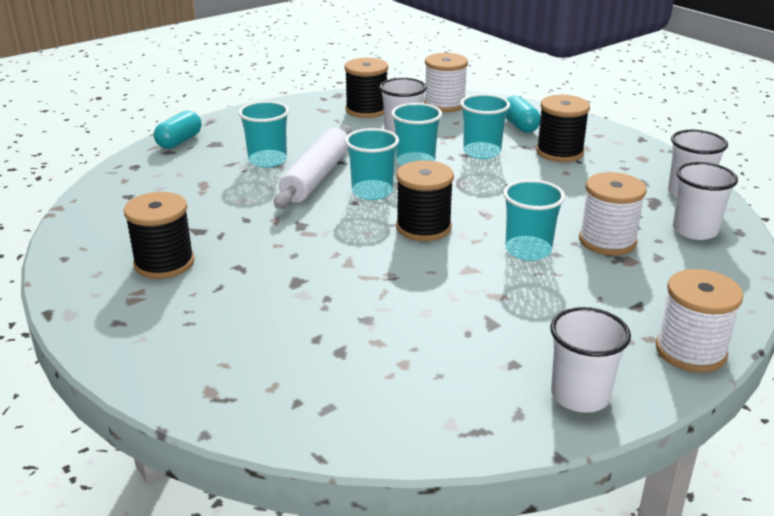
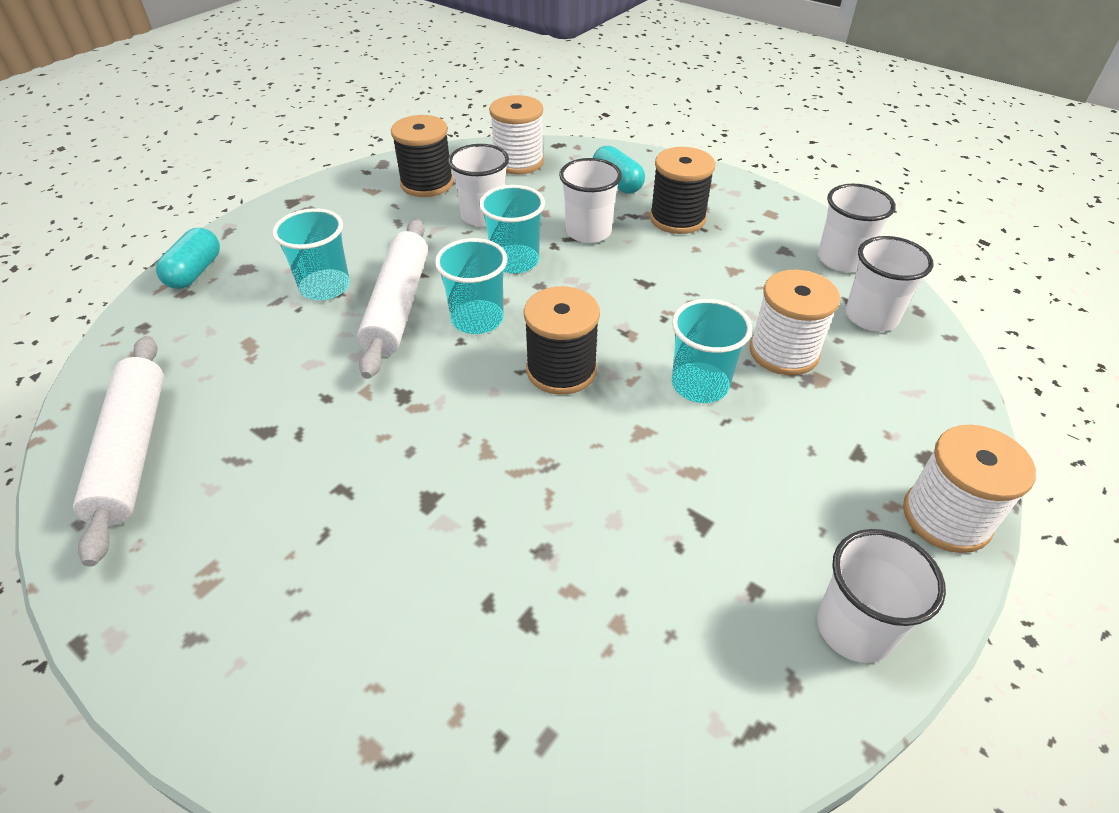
camera: 15 degrees left, 15 degrees up
black spool [124,192,194,279] -> none
turquoise cup [460,94,510,159] -> white cup [559,158,622,243]
none -> white rolling pin [73,336,164,566]

